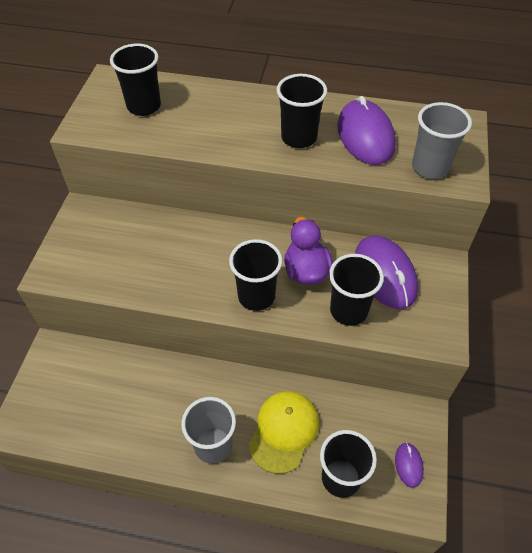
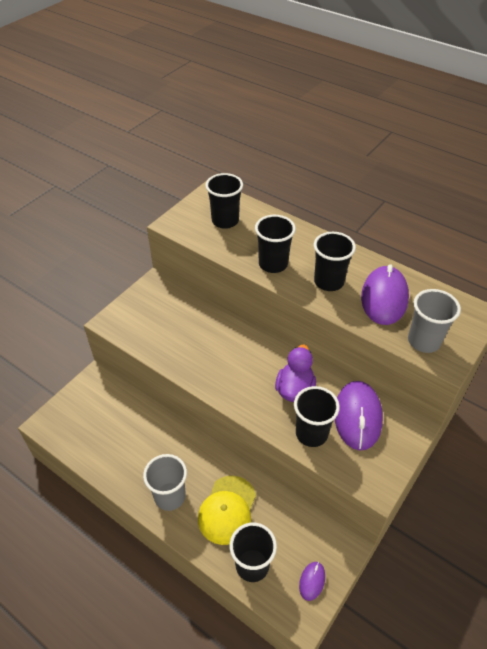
camera: 25 degrees right, 5 degrees down
black cup [229,239,282,311] -> black cup moved to [255,215,296,273]
yellow cap [248,391,319,474] -> yellow cap turned 150 degrees clockwise [198,476,256,545]

